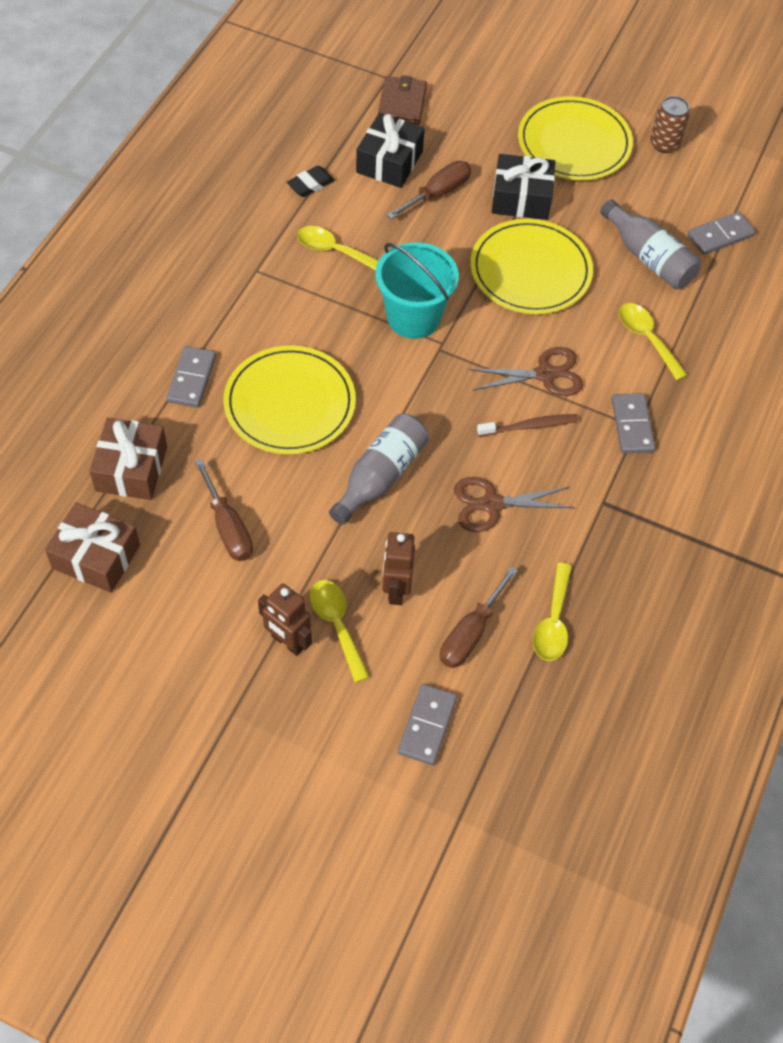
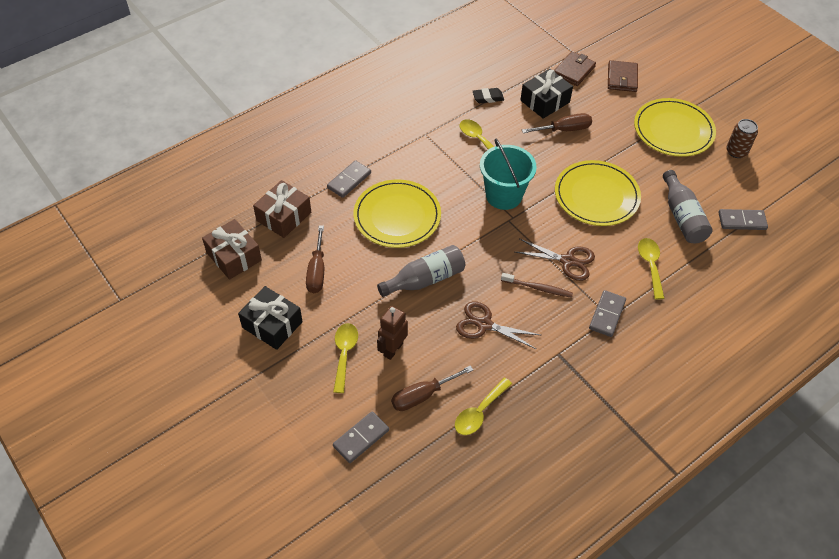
camera: 30 degrees right, 5 degrees down
brown robot [258,583,312,656] -> none
black gift [492,154,556,220] -> black gift moved to [238,286,303,350]
none -> brown wallet [608,60,638,92]

